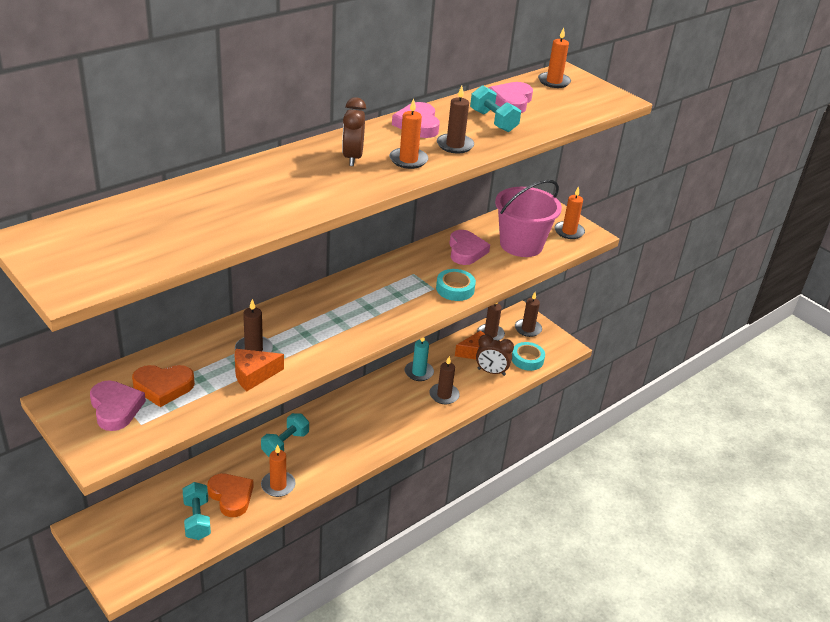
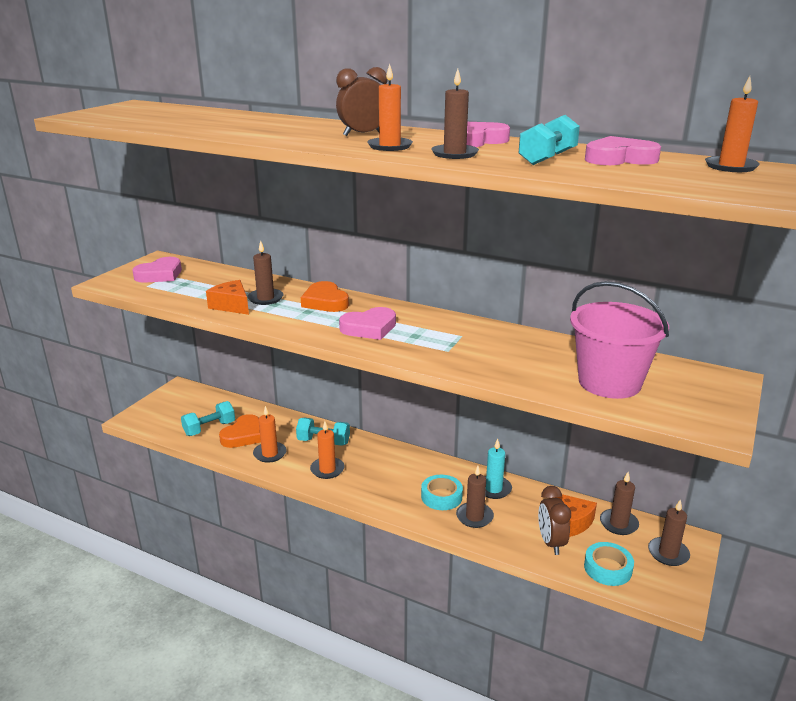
camera: 70 degrees right, 10 degrees down
orange heart [132,365,195,407] -> orange heart moved to [301,281,349,312]
turquoise tape [436,269,476,301] -> turquoise tape moved to [421,475,463,510]
pink heart [449,230,490,265] -> pink heart moved to [339,307,396,340]
orange candle [554,186,585,239] -> orange candle moved to [310,421,345,479]

